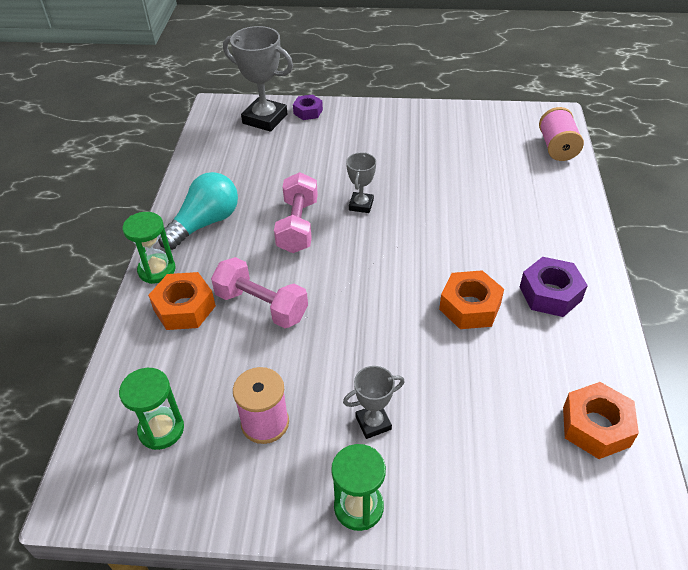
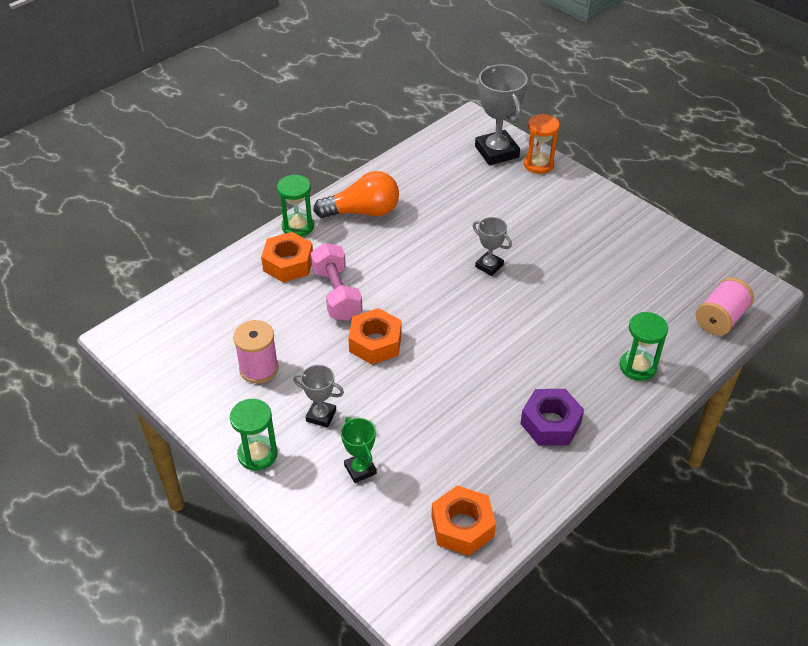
camera: 40 degrees right, 0 degrees up
green hourglass [119,368,184,450] -> green hourglass moved to [620,312,668,381]
turquoise light bulb [158,172,238,250] -> orange light bulb [313,171,399,218]
pink dumbbell [274,172,318,253] -> none
purple nut [293,94,323,120] -> orange hourglass [524,114,560,174]
grey trophy [346,152,376,213] -> grey trophy turned 75 degrees clockwise [473,217,512,276]
orange nut [439,270,504,329] -> orange nut moved to [348,308,402,365]
none -> green trophy [341,417,377,483]

